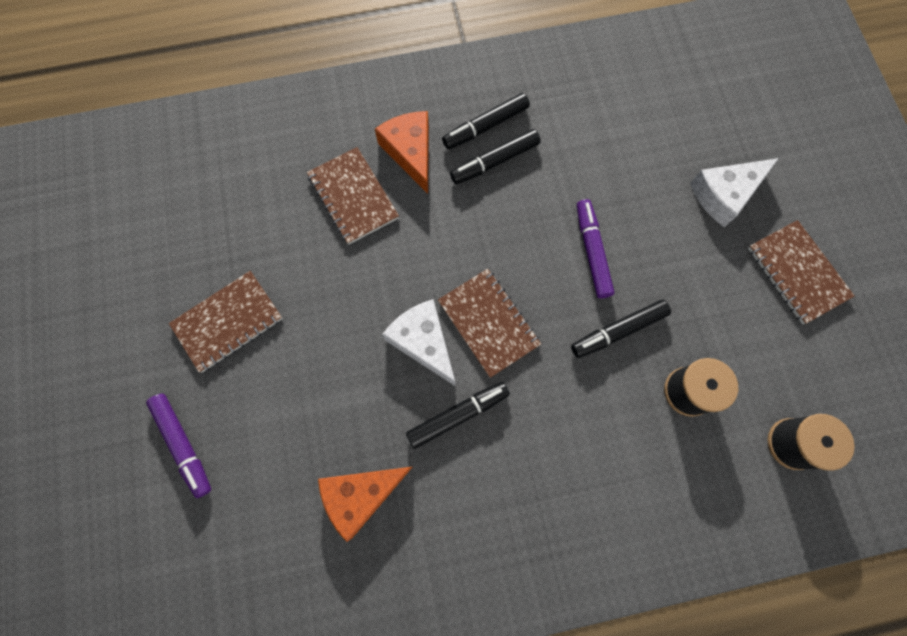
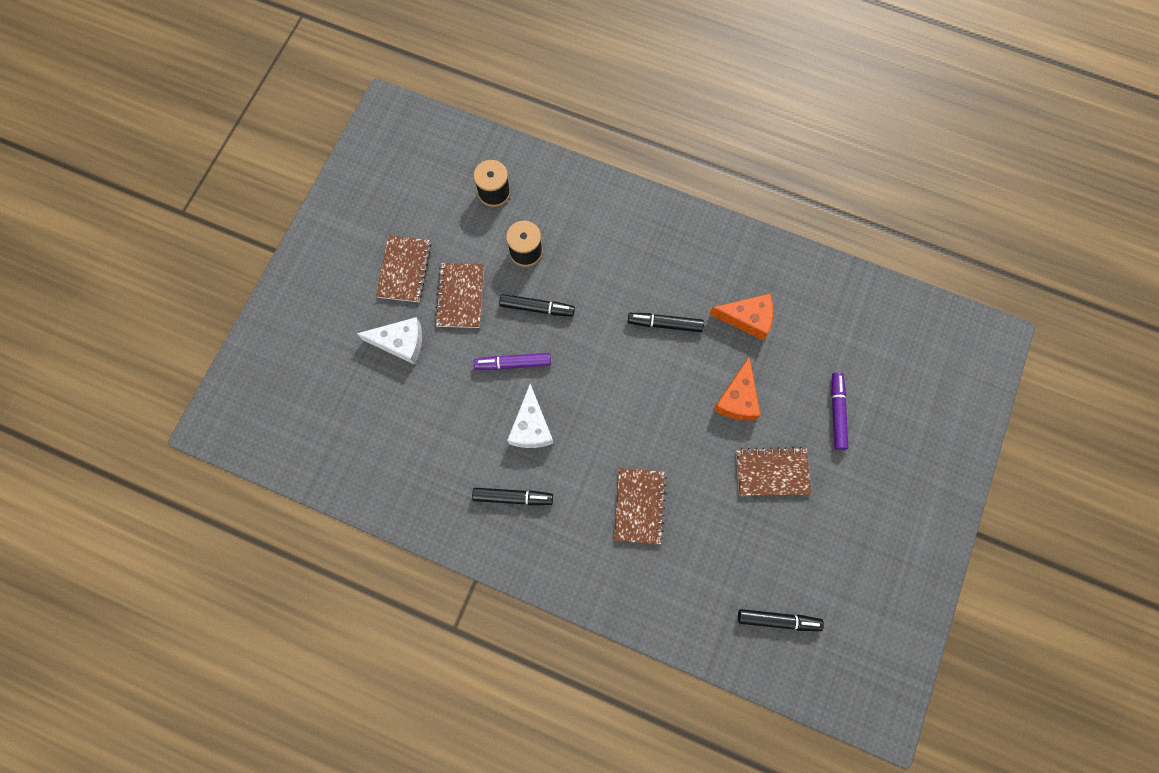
camera: 145 degrees left, 0 degrees up
orange cheese [375,111,429,194] -> orange cheese moved to [713,357,761,421]
white cheese [382,299,455,386] -> white cheese moved to [507,384,554,448]
brown notebook [438,269,541,378] -> brown notebook moved to [435,263,484,328]
black marker [450,129,541,184] -> black marker moved to [738,609,824,631]
purple marker [577,199,615,298] -> purple marker turned 60 degrees clockwise [474,353,551,370]

